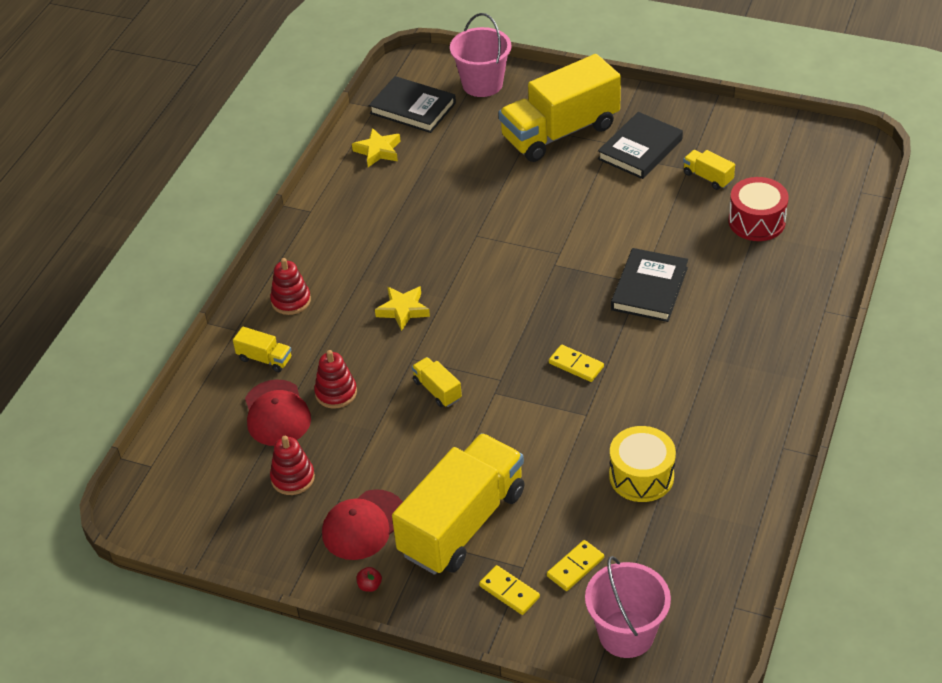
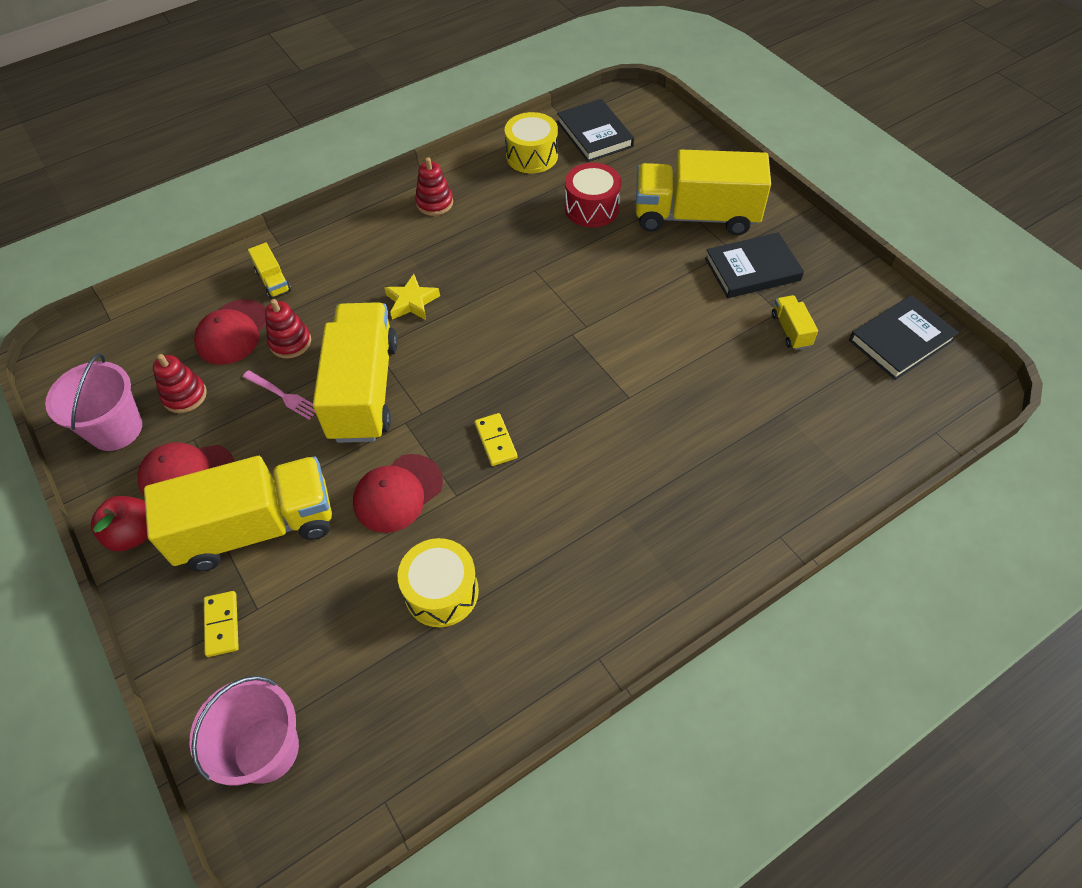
camera: 35 degrees right, 10 degrees up
red stacking toy [270,258,311,315] -> red stacking toy moved to [415,157,453,216]
yellow star [352,128,401,167] -> yellow drum [505,112,558,173]
red apple [357,567,382,592] -> red apple [91,496,148,551], size x2.11
yellow truck [412,357,462,407] -> yellow truck [313,302,398,443], size x2.43
pink bucket [450,13,511,97] -> pink bucket moved to [45,353,142,451]
yellow domino [547,540,604,591] -> none
black book [611,248,688,322] -> black book moved to [849,295,959,380]
red drum [728,177,788,241] -> red drum moved to [565,163,621,227]
none -> pink fork [243,370,315,420]
none -> red cap [353,454,443,533]

